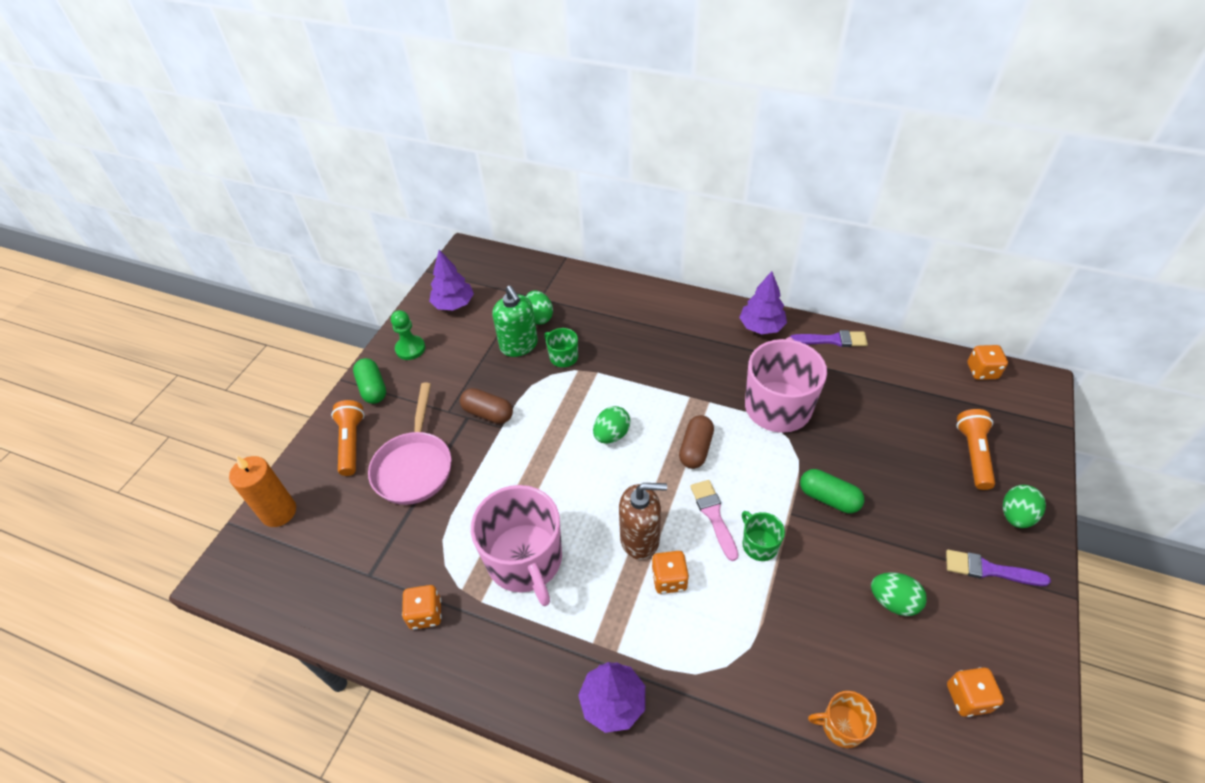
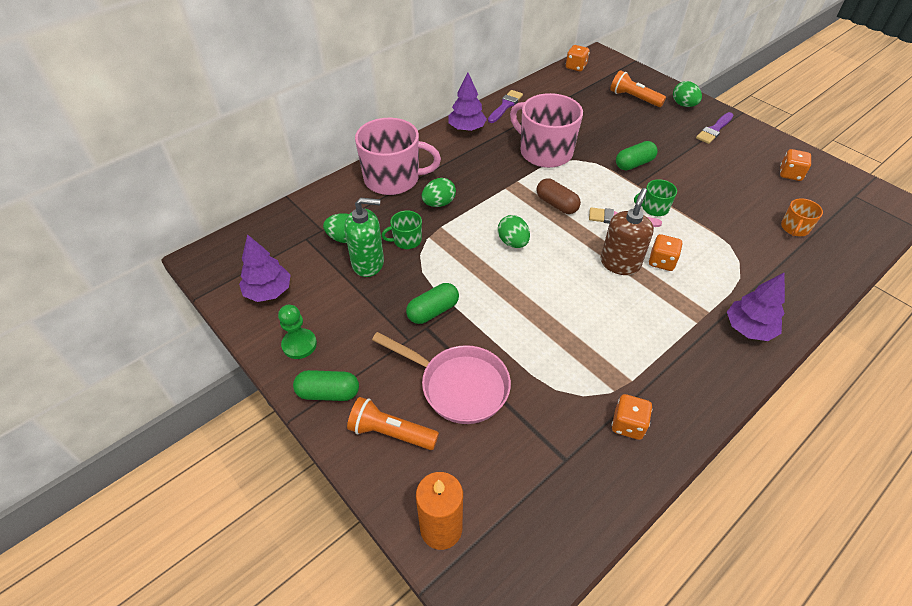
camera: 65 degrees left, 0 degrees up
brown capsule [460,388,513,424] -> green capsule [406,283,459,324]
pink mug [471,485,562,606] -> pink mug moved to [355,118,441,195]
green egg [871,572,927,616] -> green egg moved to [422,178,456,207]

